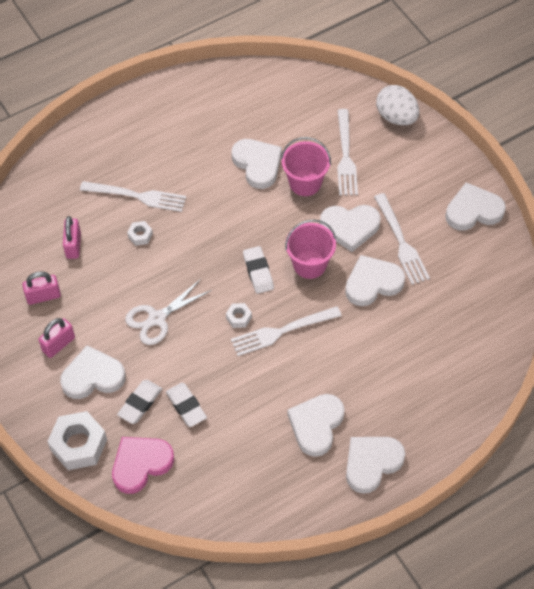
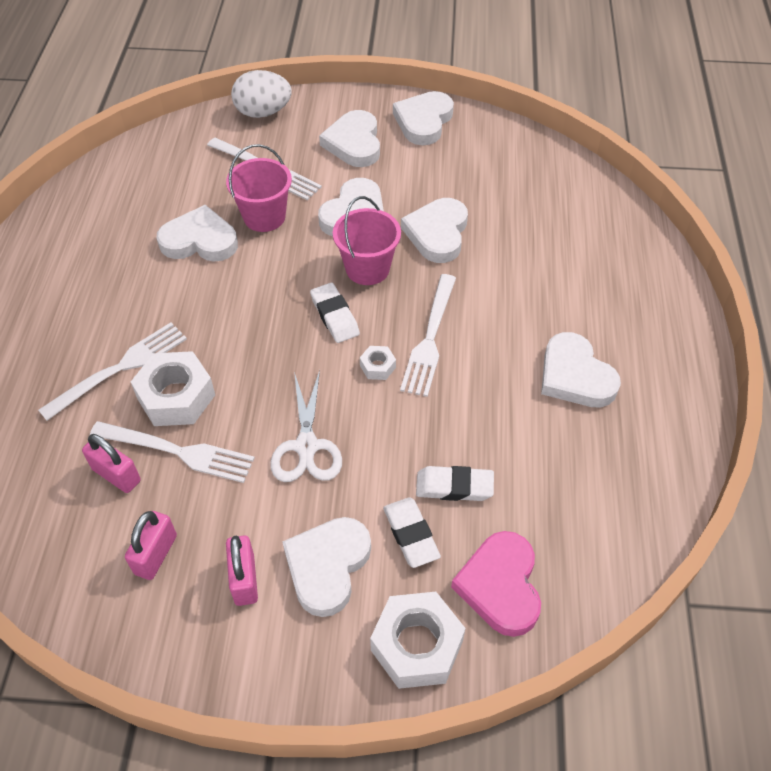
camera: 55 degrees left, 5 degrees down
white nut [127,221,153,246] -> white nut [131,351,215,426], size x2.10
white eraser [243,246,274,294] -> white eraser turned 45 degrees clockwise [310,283,360,343]
white heart [346,437,405,494] -> white heart moved to [319,110,380,167]
white fork [374,193,430,285] -> white fork moved to [90,421,255,483]

